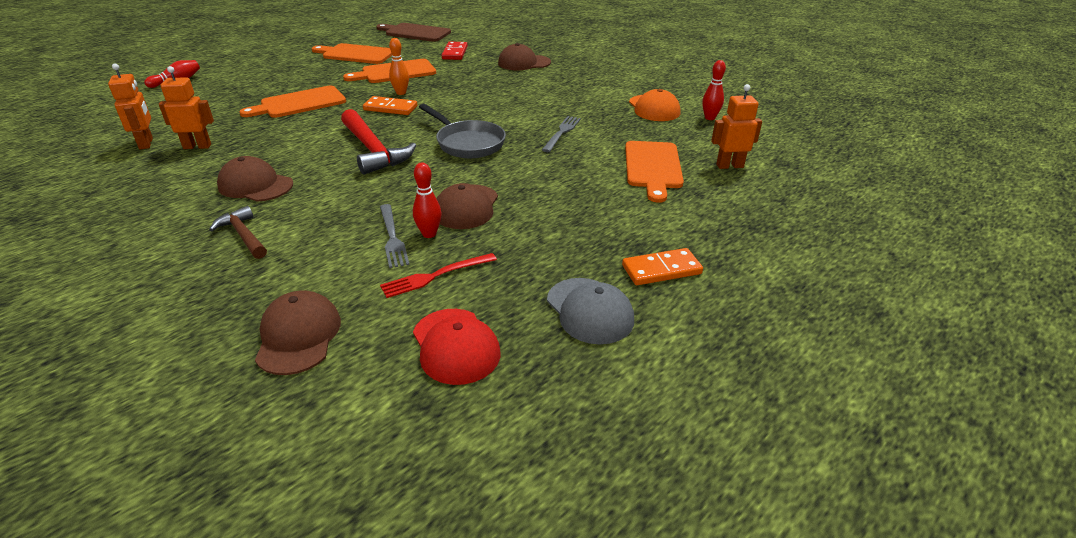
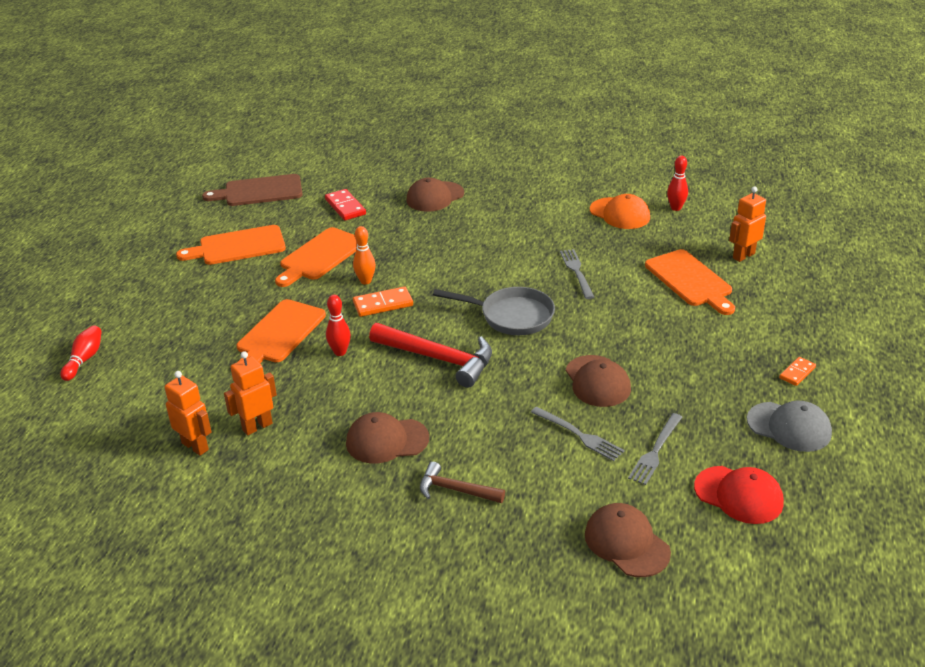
camera: 30 degrees left, 0 degrees up
red fork [380,253,497,298] -> grey fork [628,413,682,485]
red bowling pin [413,162,442,238] -> red bowling pin moved to [326,295,351,356]
orange domino [622,248,703,285] -> orange domino [779,357,816,386], size x0.64

